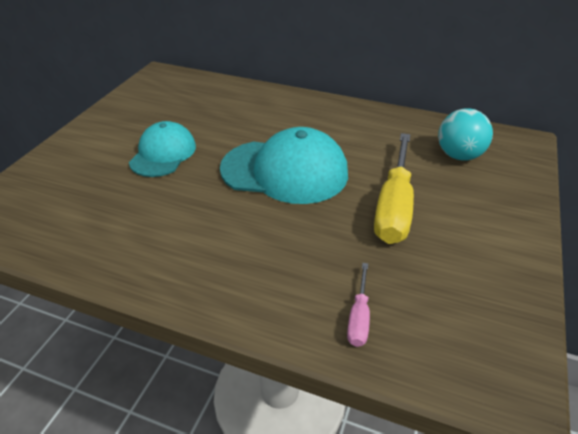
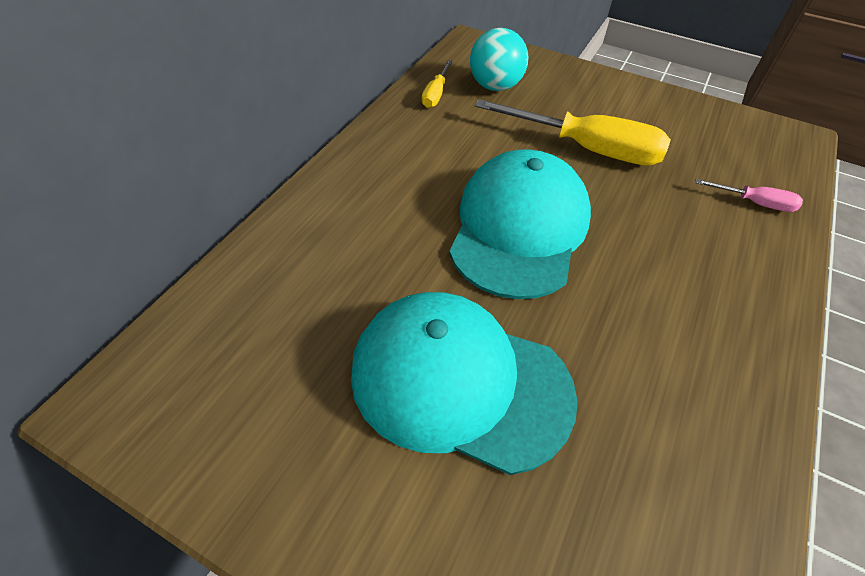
camera: 85 degrees left, 10 degrees up
turquoise cap [129,121,196,177] -> turquoise cap [351,292,578,475], size x1.58
none -> yellow screwdriver [422,60,452,108]

